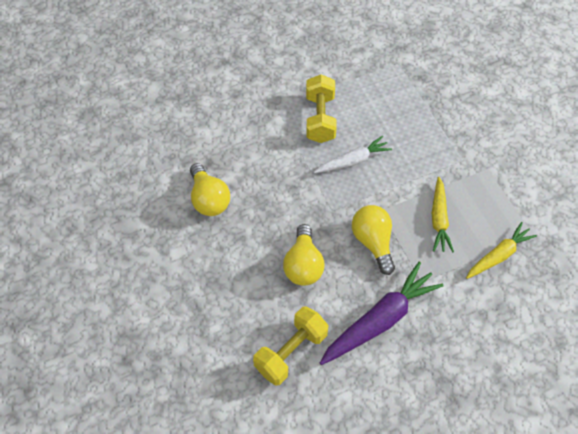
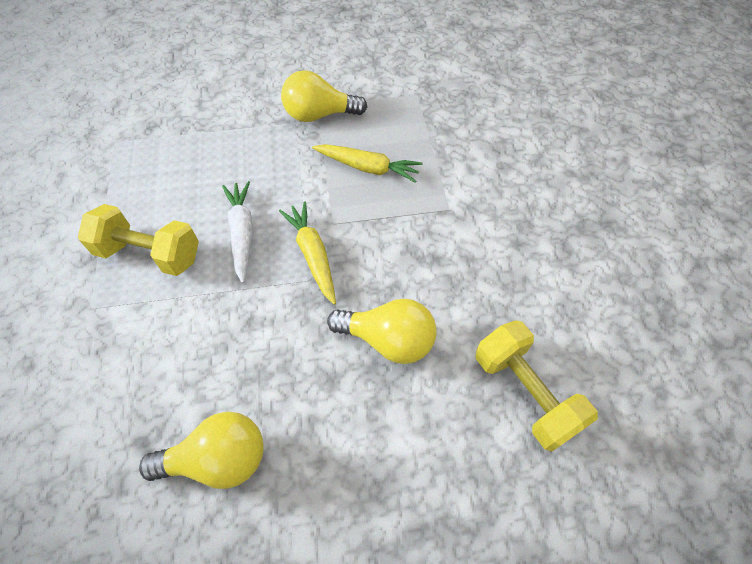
camera: 75 degrees left, 0 degrees up
purple carrot [320,262,444,365] -> none
yellow light bulb [352,205,395,275] -> yellow light bulb moved to [281,70,367,122]
yellow carrot [466,222,537,279] -> yellow carrot moved to [279,201,336,305]

